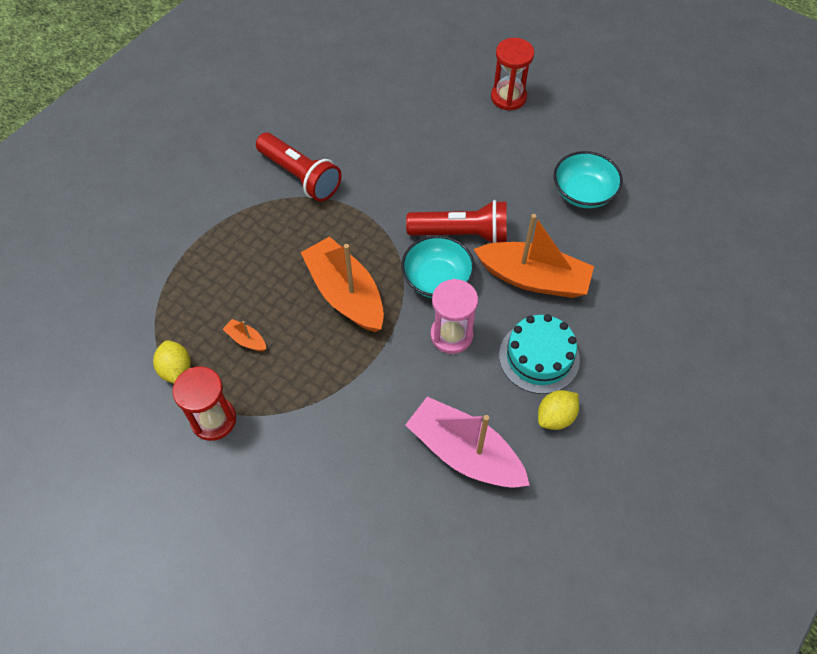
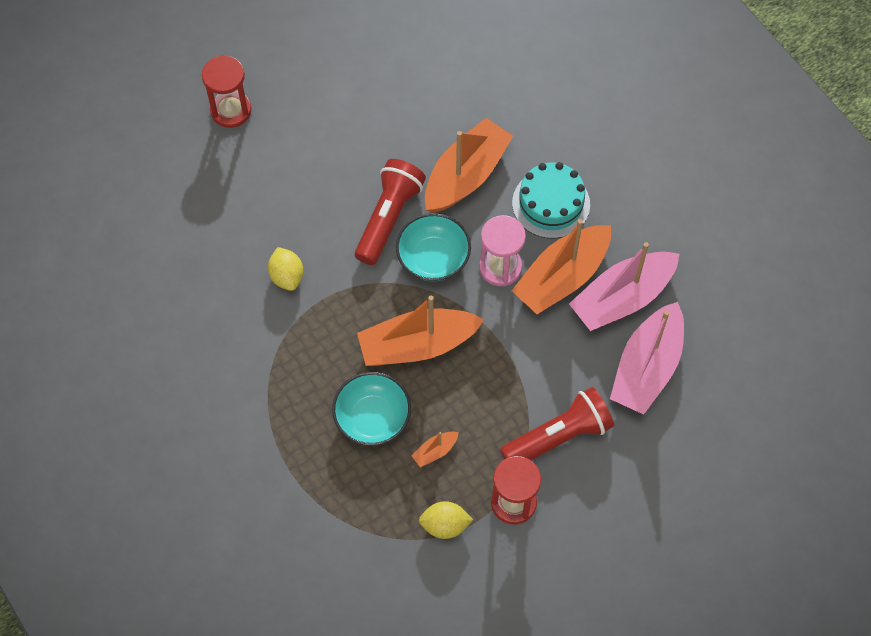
camera: 70 degrees left, 5 degrees up
red flashlight [256,133,342,202] -> red flashlight moved to [500,387,614,460]
yellow lemon [538,390,579,430] -> yellow lemon moved to [268,247,303,291]
turquoise bowl [554,151,623,208] -> turquoise bowl moved to [332,372,411,446]
none -> orange boat [512,219,611,314]
none -> pink boat [610,302,684,415]

